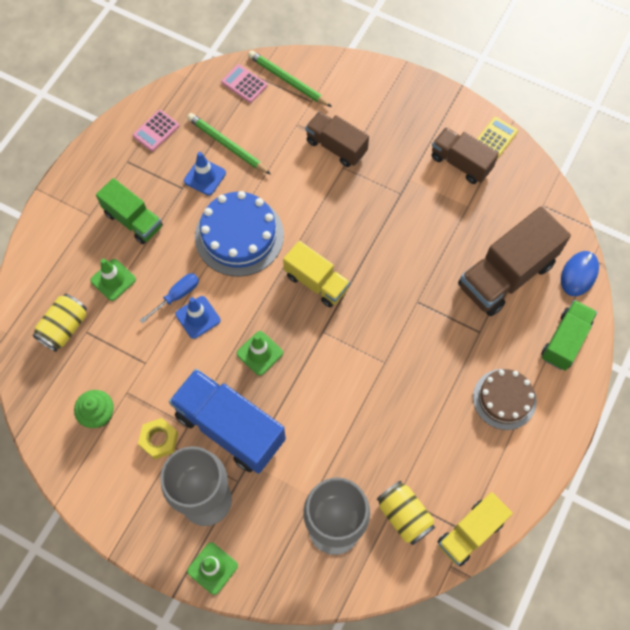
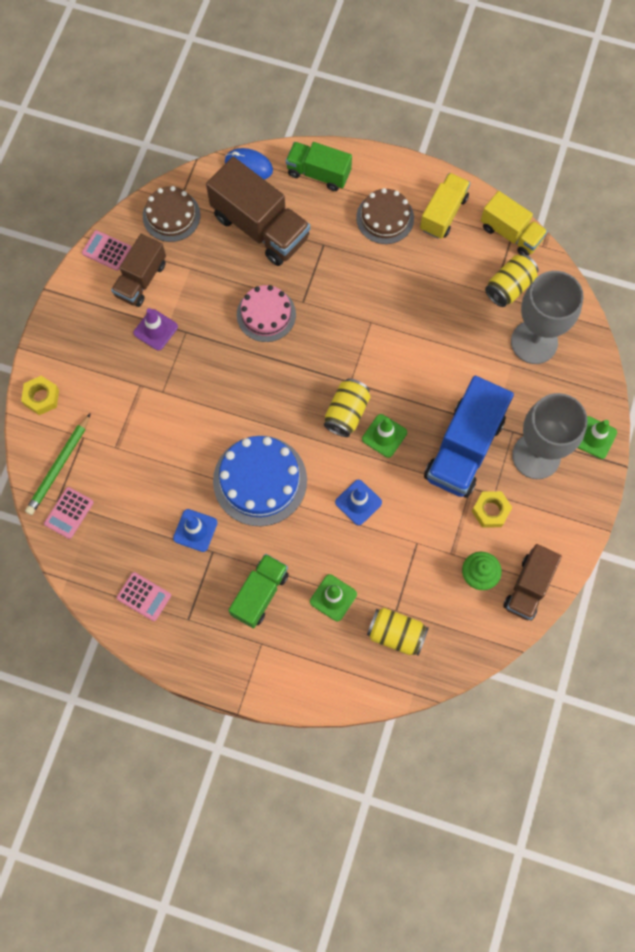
camera: 100 degrees left, 5 degrees up
blue screwdriver [140,273,199,323] -> none
green pencil [187,113,271,174] -> none
yellow truck [283,241,350,307] -> yellow truck moved to [420,173,470,239]
brown truck [305,111,369,167] -> brown truck moved to [503,544,562,620]
yellow calculator [477,117,518,159] -> pink calculator [82,230,131,271]
none -> yellow nut [21,376,59,415]
none -> purple traffic cone [133,308,178,351]
none -> brown cake [143,186,200,242]
none -> pink cake [237,285,296,342]
none -> yellow can [324,378,371,437]

